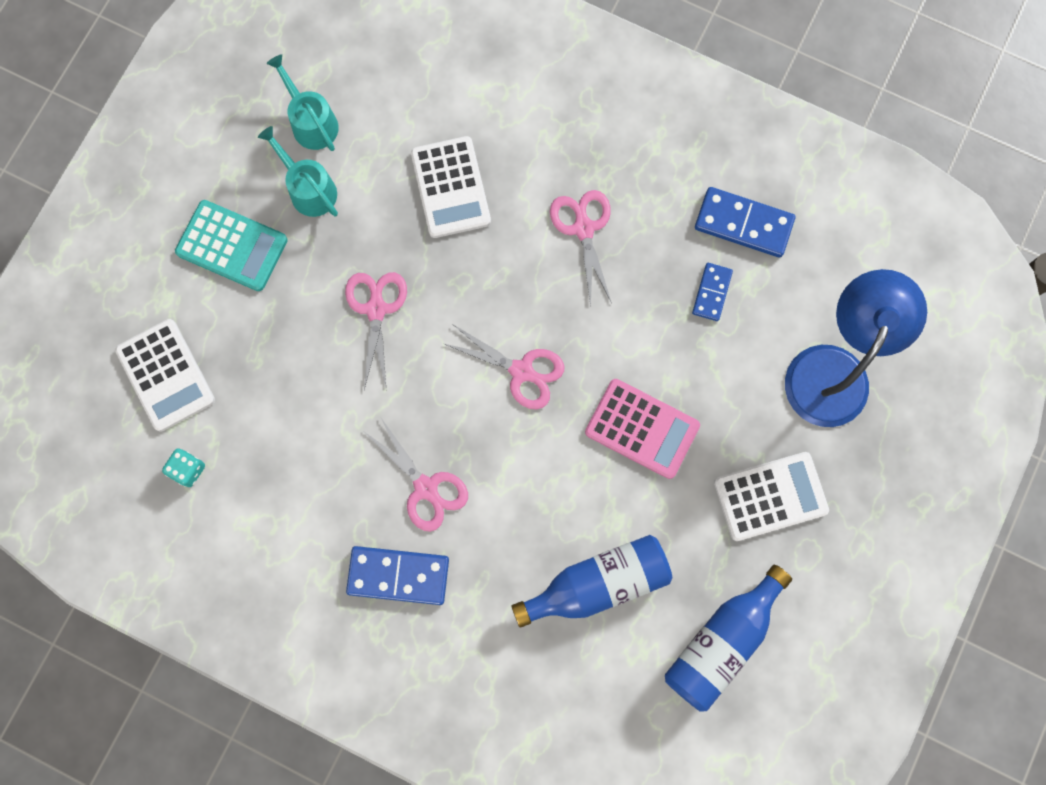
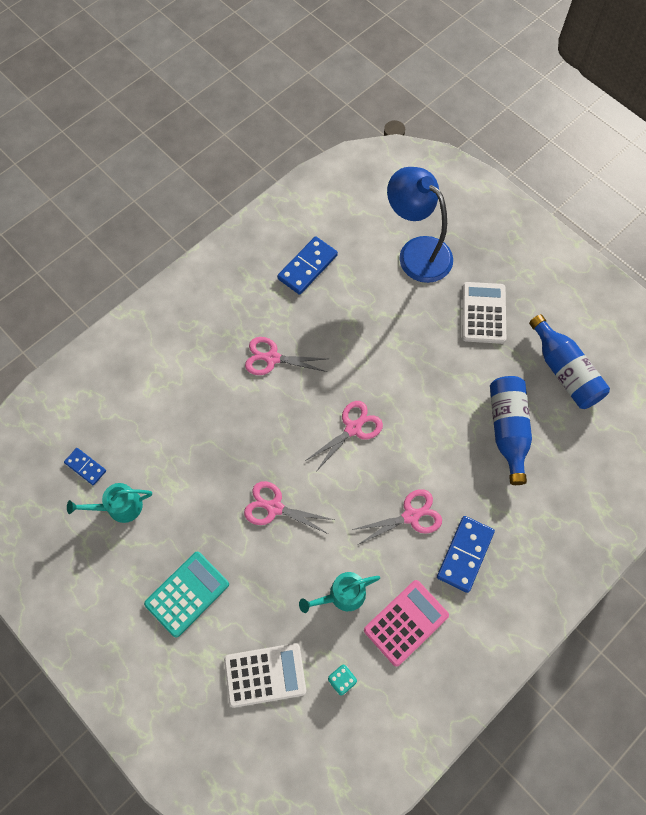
camera: 70 degrees left, 10 degrees down
turquoise watering can [258,126,338,217] -> turquoise watering can moved to [299,572,380,613]
white calculator [411,136,491,238] -> none
pink calculator [585,379,700,479] -> pink calculator moved to [364,580,449,667]
blue domino [692,263,733,321] -> blue domino moved to [64,448,106,485]

